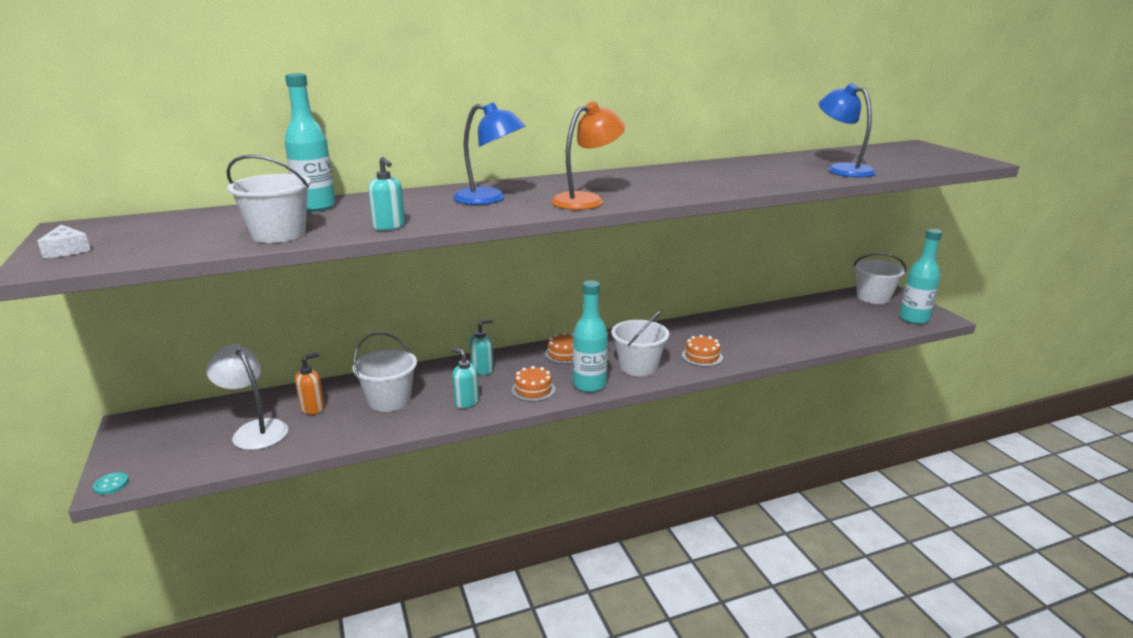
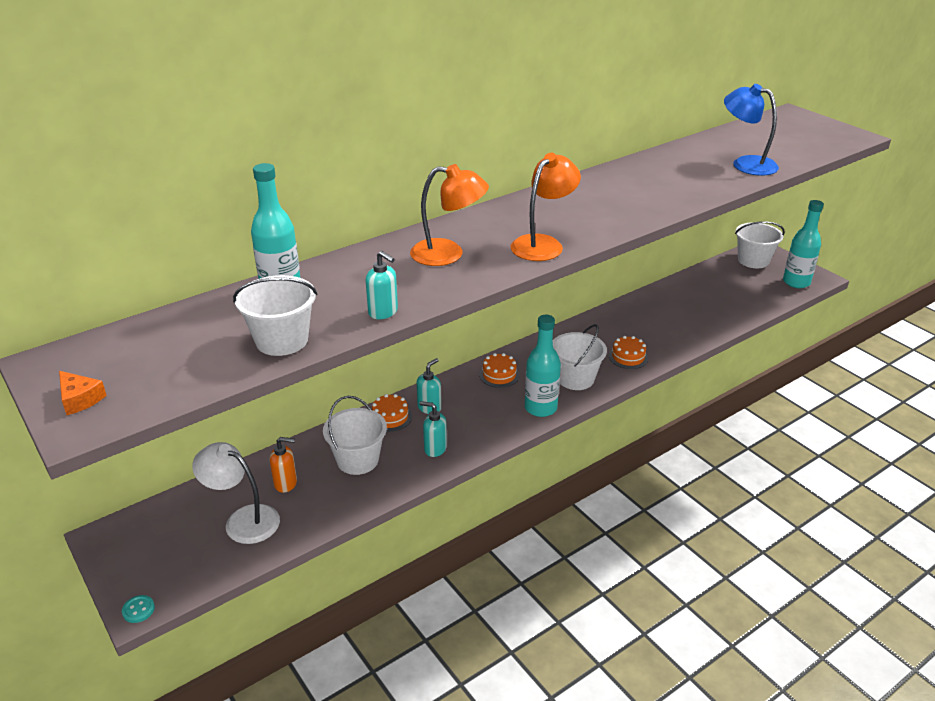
camera: 15 degrees left, 10 degrees up
white cheese [37,225,91,258] -> orange cheese [59,371,107,415]
orange soap dispenser [295,352,325,414] -> orange soap dispenser turned 60 degrees clockwise [270,437,297,493]
blue lamp [453,102,526,205] -> orange lamp [410,164,489,266]
orange cake [511,366,555,402] -> orange cake moved to [372,394,412,432]

